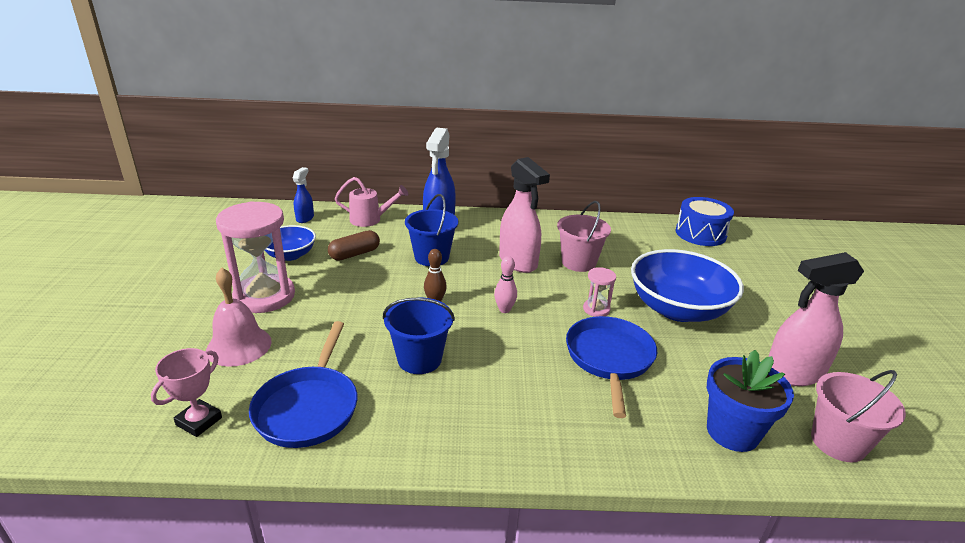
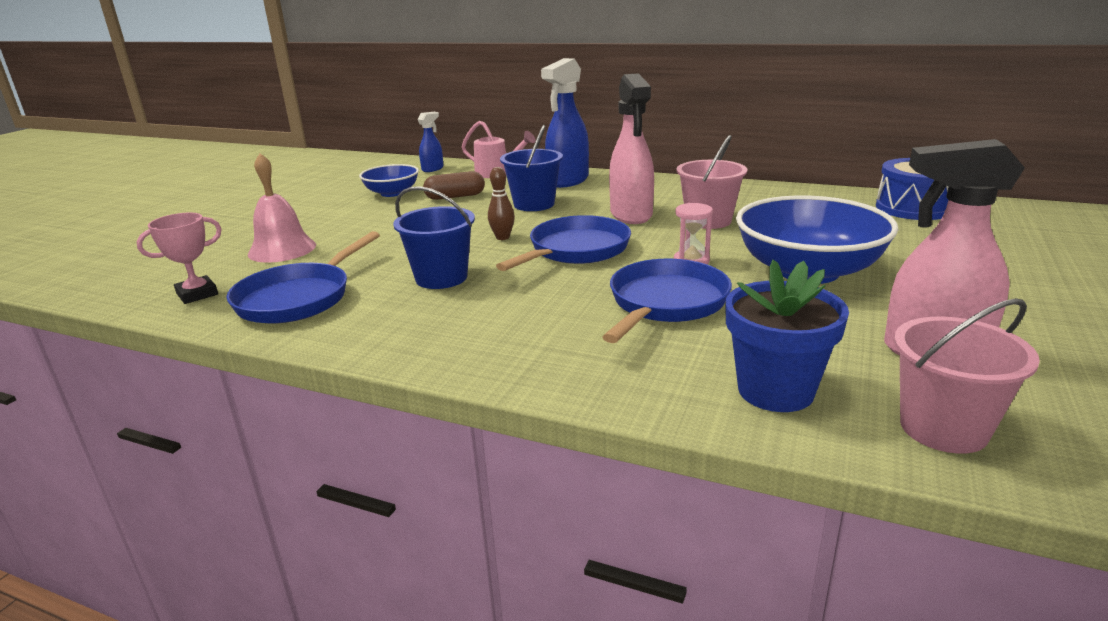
camera: 25 degrees right, 5 degrees down
pink hourglass [216,201,295,313] -> none
pink bowling pin [494,256,517,313] -> blue pan [496,215,631,271]

